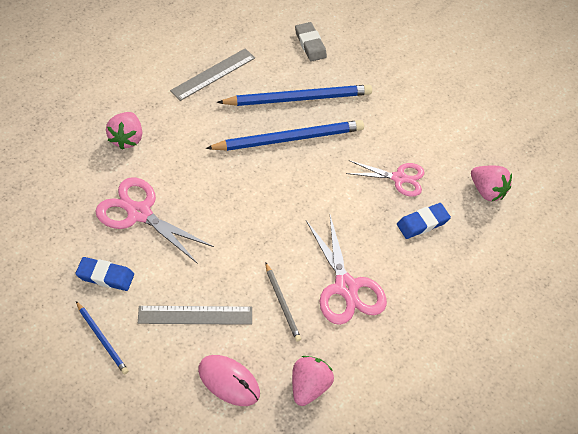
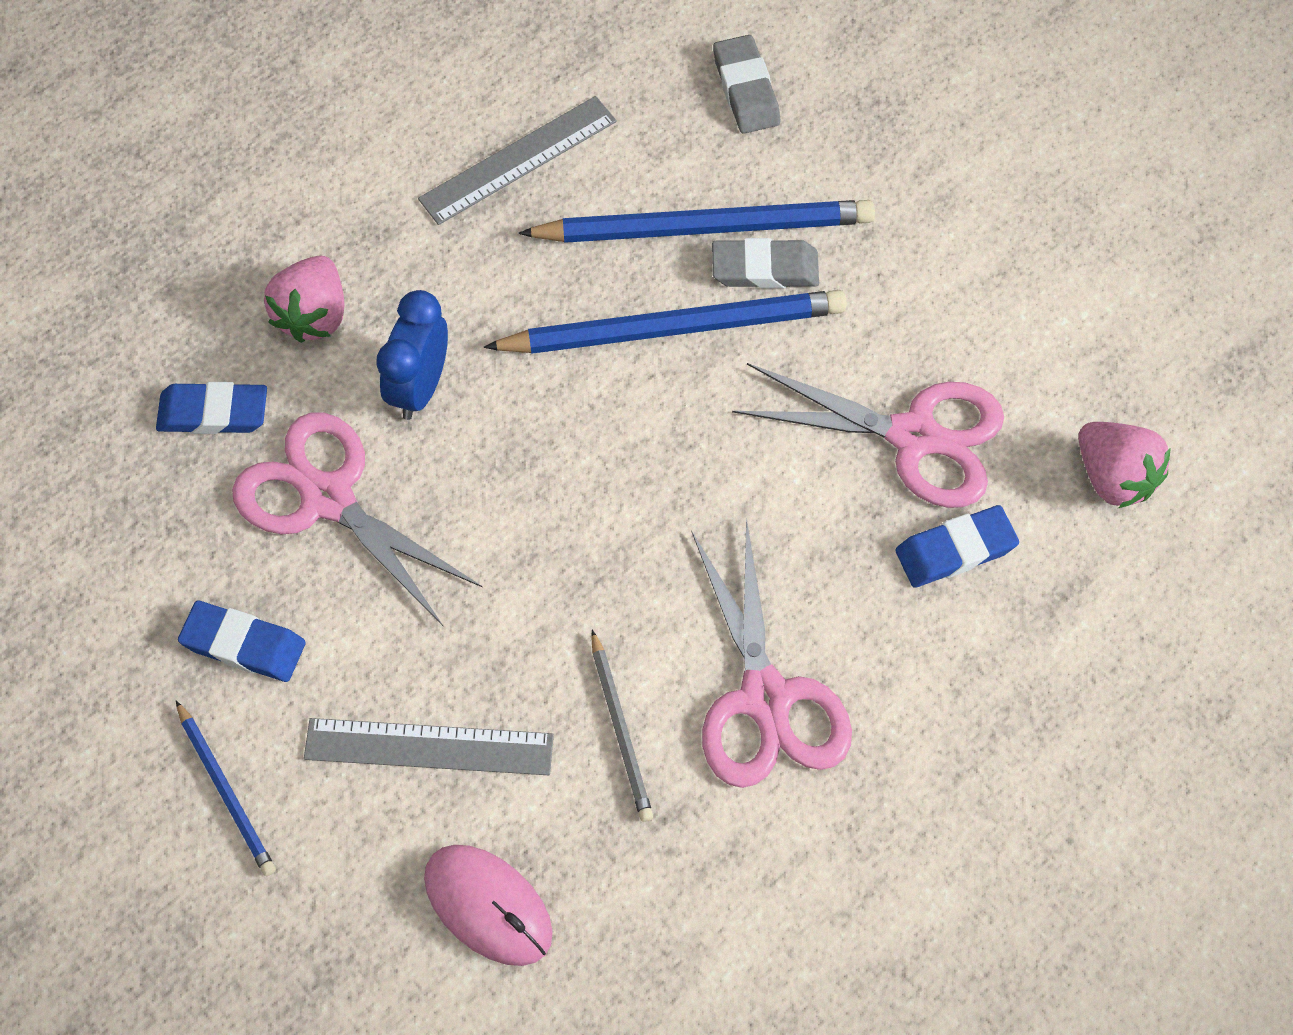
camera: 10 degrees right, 10 degrees up
pink strawberry [292,356,334,406] -> none
pink scissors [346,160,425,197] -> pink scissors [732,363,1004,508], size x1.51
none -> blue eraser [156,382,267,434]
none -> blue clock [376,290,448,420]
none -> grey eraser [712,238,819,289]

